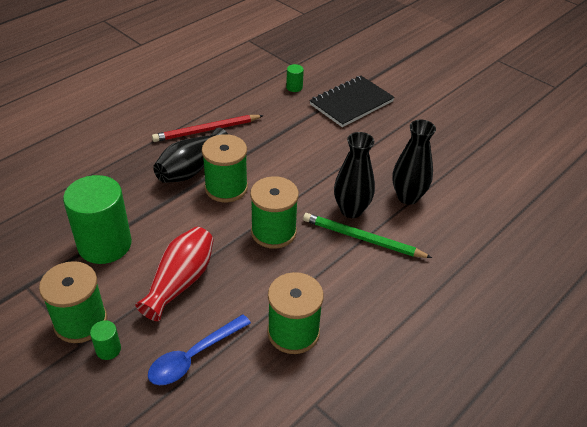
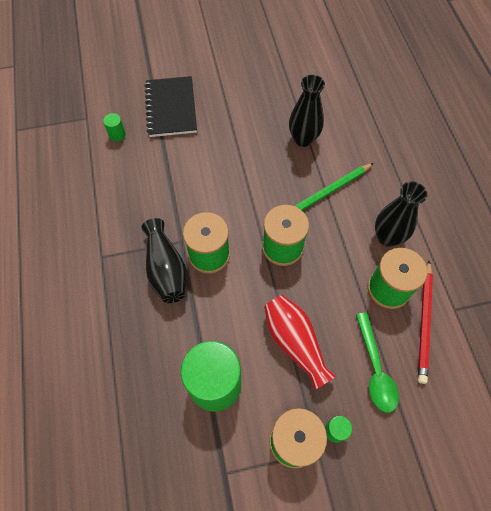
camera: 55 degrees left, 20 degrees up
blue spoon [148,314,251,385] -> green spoon [356,313,399,413]
red pencil [152,115,264,142] -> red pencil moved to [418,261,433,384]
black vase [334,132,375,218] -> black vase moved to [375,181,427,247]

